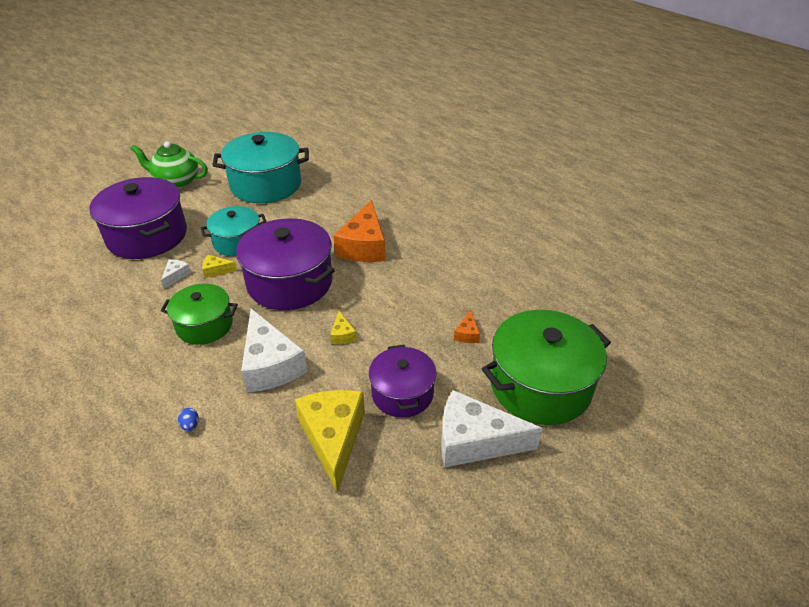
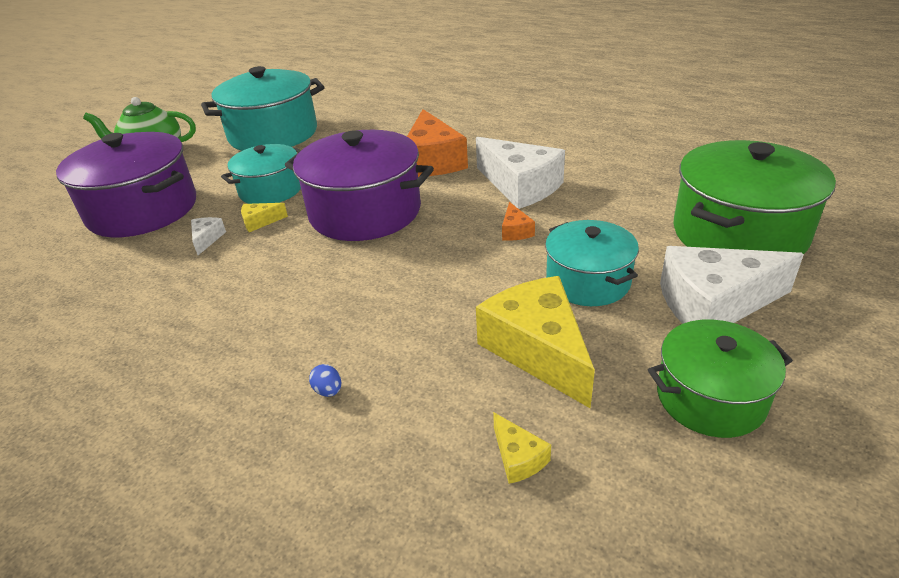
camera: 15 degrees left, 5 degrees down
green pot [161,284,238,345] -> green pot moved to [648,320,793,438]
white cheese [241,309,308,392] -> white cheese moved to [476,137,565,209]
yellow cheese [330,311,357,344] -> yellow cheese moved to [493,412,551,484]
purple pot [369,345,437,418] -> turquoise pot [545,220,639,306]
orange cheese [454,309,480,343] -> orange cheese moved to [502,202,535,241]

